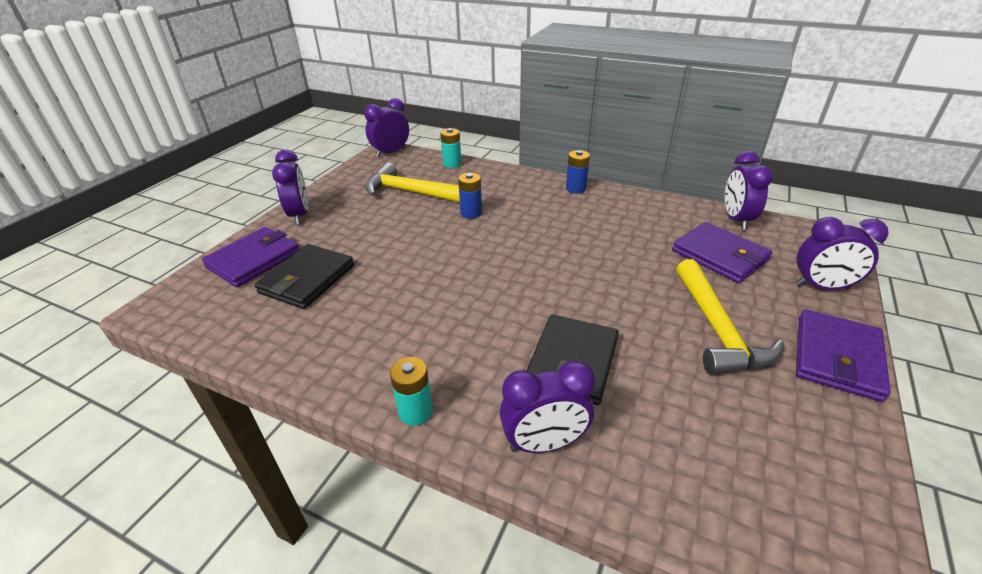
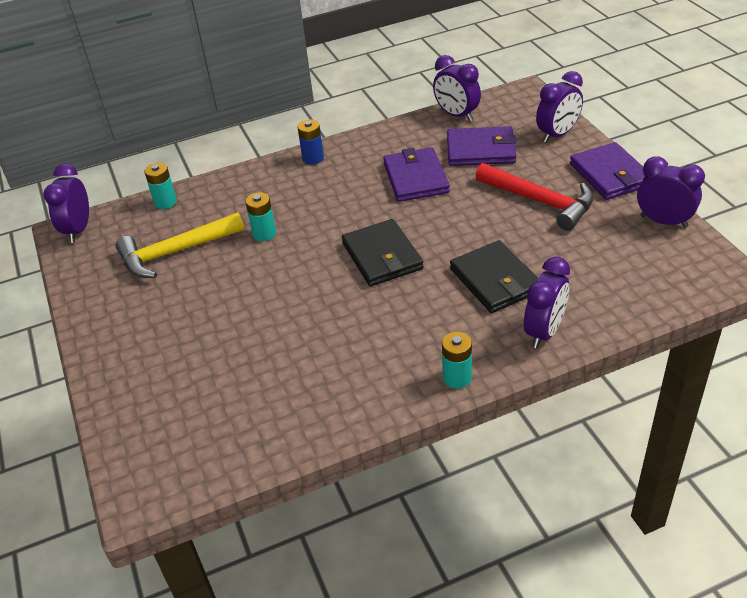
camera: 45 degrees left, 5 degrees up
purple wallet [202,227,300,287] -> purple wallet moved to [383,147,450,202]
black wallet [254,244,354,309] -> black wallet moved to [342,219,424,287]
purple clock [272,150,308,225] -> purple clock moved to [637,156,705,228]
blue battery [458,173,482,219] -> turquoise battery [245,192,276,241]
yellow hammer [676,259,784,375] -> red hammer [475,163,593,231]

